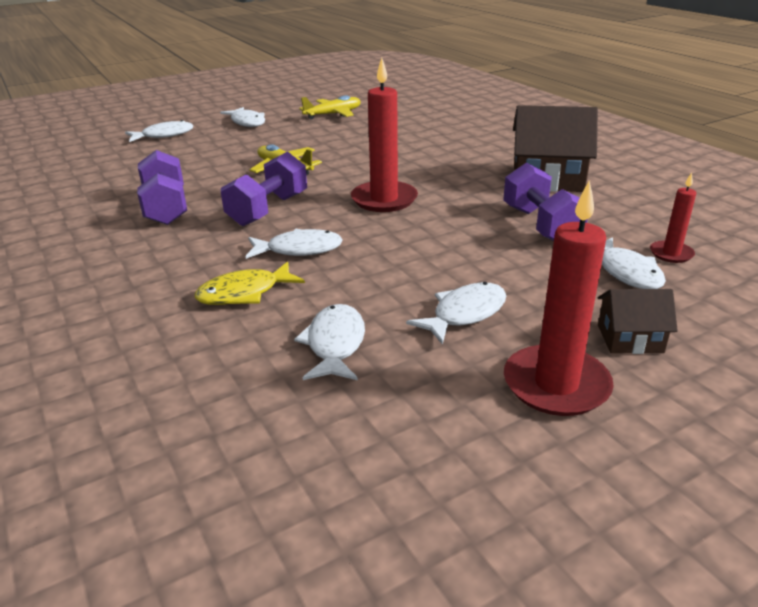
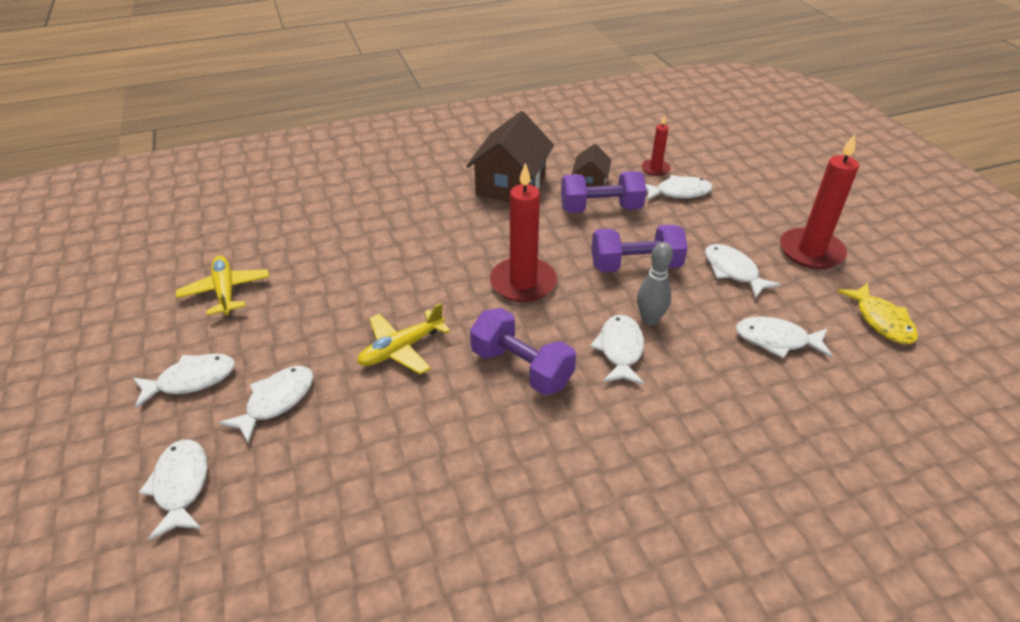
camera: 80 degrees left, 10 degrees up
purple dumbbell [137,150,187,225] -> purple dumbbell moved to [591,225,688,272]
yellow fish [195,261,305,305] -> yellow fish moved to [837,283,918,344]
brown house [598,289,678,354] -> brown house moved to [572,144,611,187]
none -> white fish [218,366,313,444]
none -> grey bowling pin [637,242,673,325]

